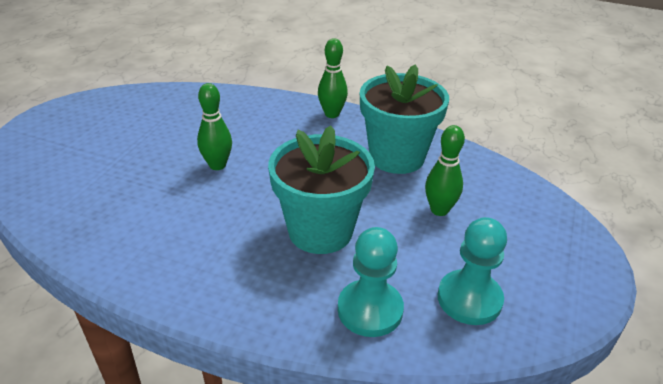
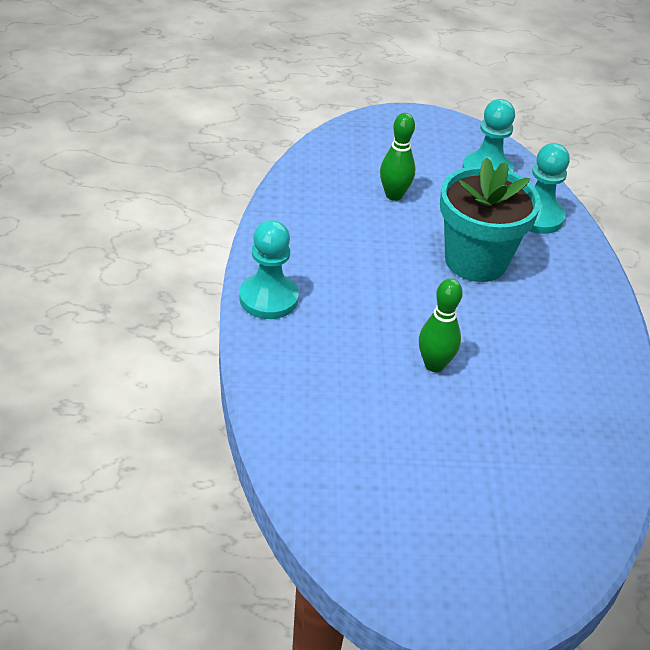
camera: 115 degrees left, 5 degrees up
green bowling pin [318,38,348,118] -> turquoise pawn [239,220,299,319]
turquoise flower pot [360,64,449,174] -> none

